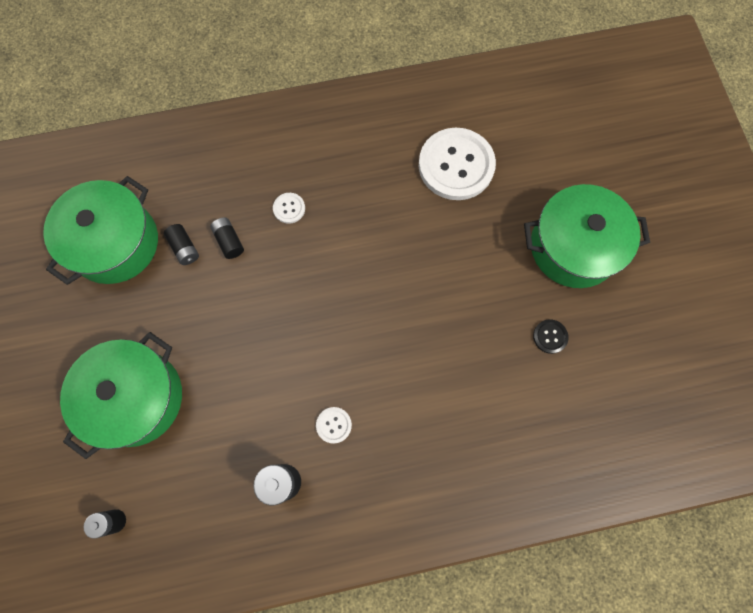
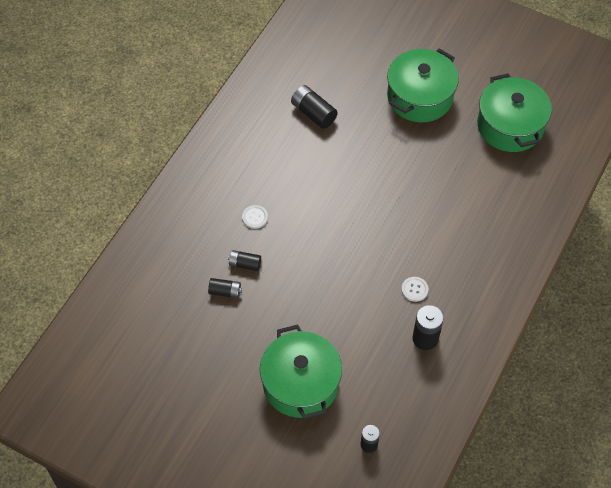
camera: 50 degrees left, 15 degrees down
green pot [43,176,158,285] -> green pot moved to [477,73,552,152]
white button [419,128,496,200] -> black battery [291,85,338,129]
black button [533,319,569,354] -> none

